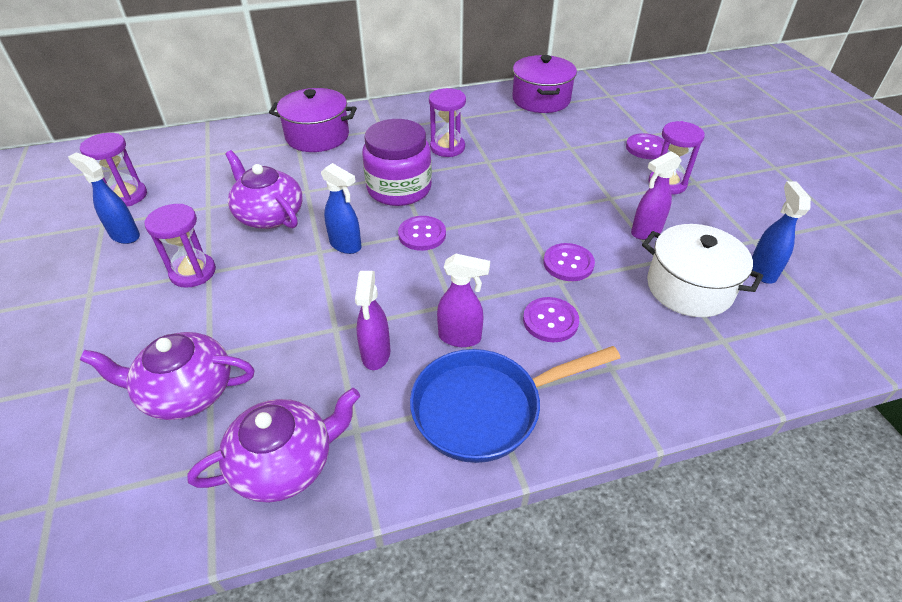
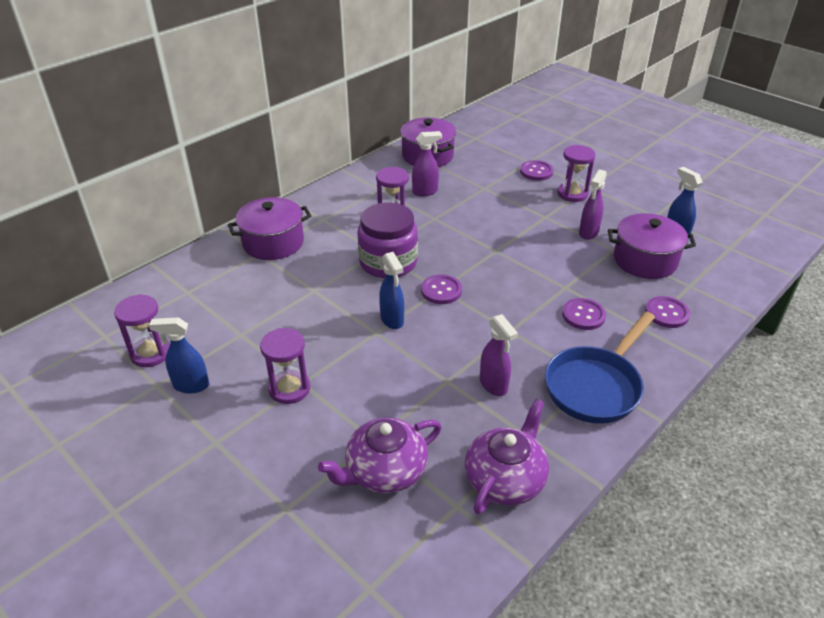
camera: 30 degrees left, 5 degrees down
purple teapot [225,150,303,229] -> none
blue spray bottle [321,163,361,254] -> blue spray bottle turned 60 degrees clockwise [379,252,404,329]
purple spray bottle [437,253,490,347] -> purple spray bottle moved to [412,131,442,196]
purple button [543,243,595,281] -> purple button moved to [645,296,690,328]
white pot [642,224,763,317] -> purple pot [608,213,696,279]

